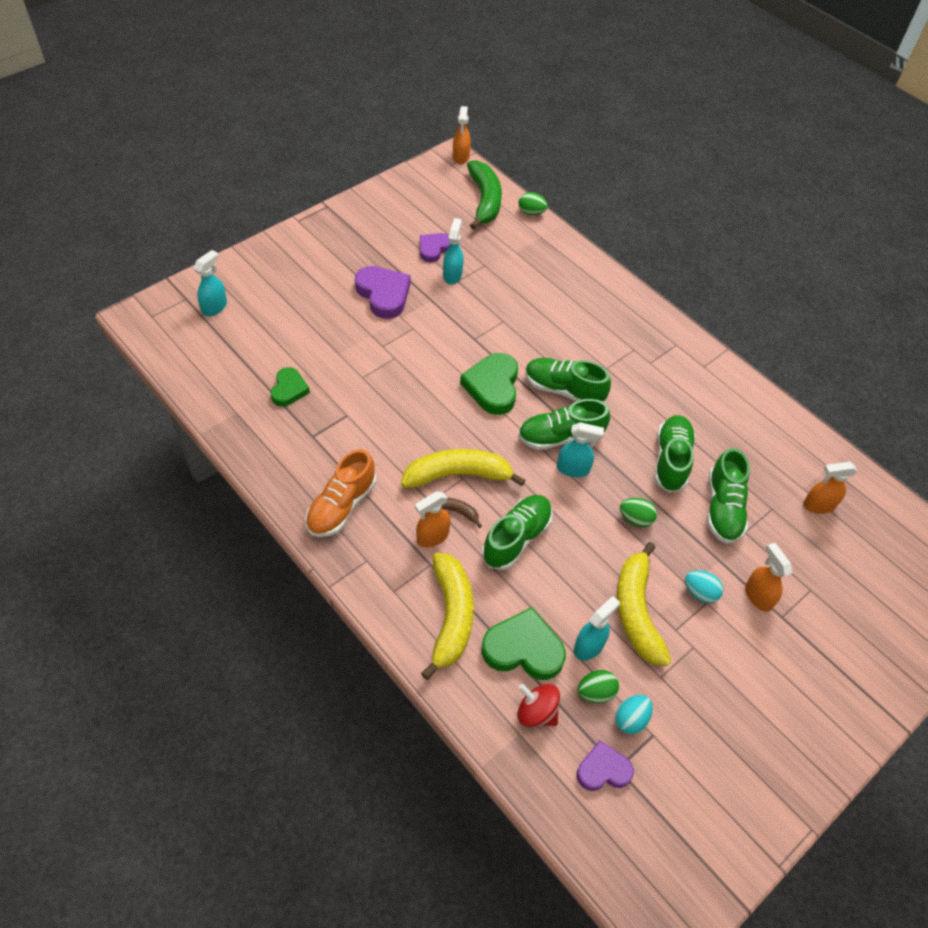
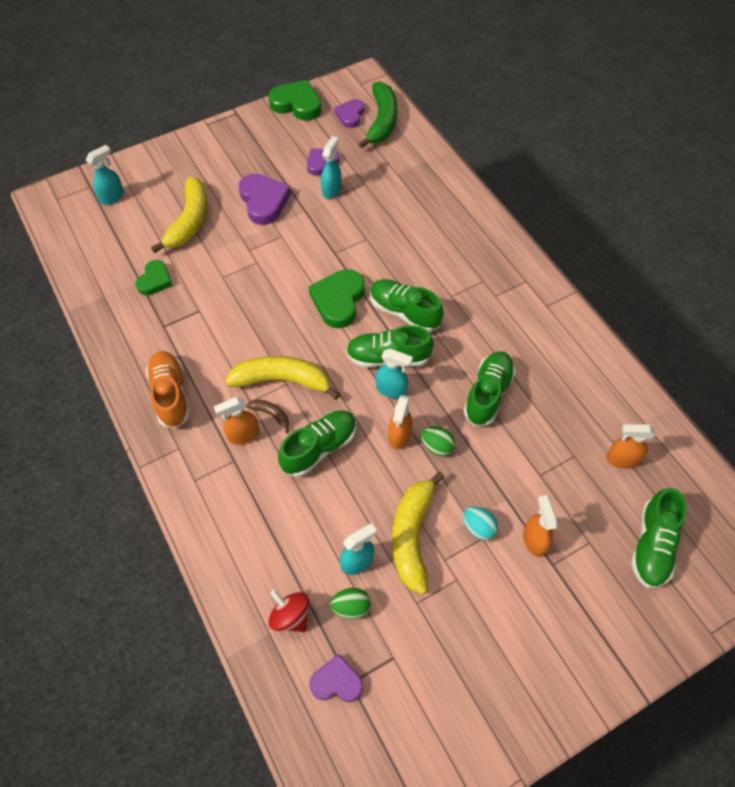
camera: 15 degrees right, 5 degrees up
orange shoe [305,449,376,537] -> orange shoe turned 120 degrees clockwise [146,351,190,428]
yellow banana [421,552,474,680] -> yellow banana moved to [151,177,207,253]
orange spray bottle [453,106,471,164] -> orange spray bottle moved to [388,395,412,449]
green heart [482,607,566,680] -> green heart moved to [268,80,321,121]
green egg [519,192,548,215] -> none
turquoise egg [615,695,653,734] -> none
green shoe [707,448,750,544] -> green shoe moved to [631,488,687,588]
none -> purple heart [335,99,364,128]

